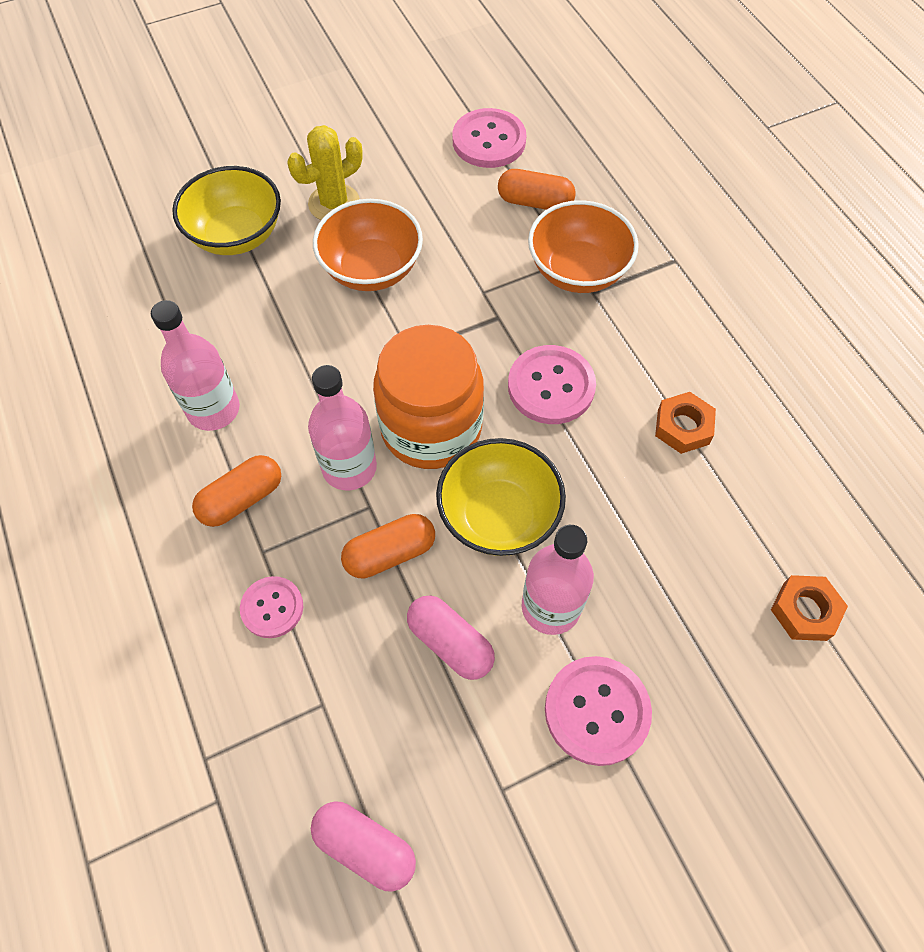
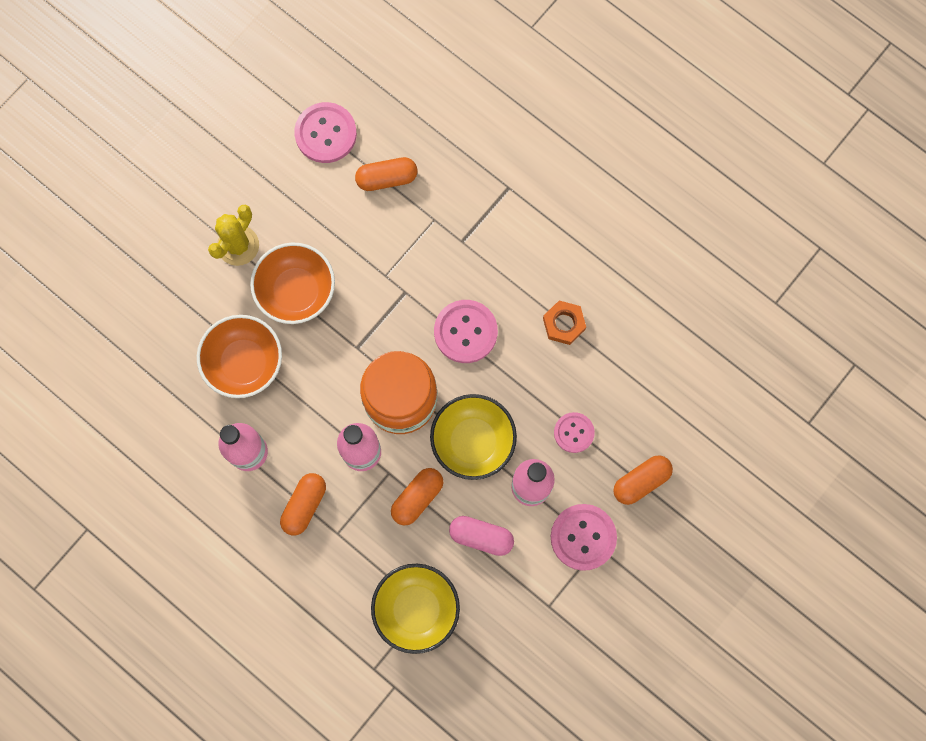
camera: 25 degrees left, 15 degrees up
yellow bowl [172,166,281,255] -> yellow bowl moved to [371,564,460,654]
pink button [240,576,303,638] -> pink button moved to [554,412,595,453]
pink capsule [311,801,416,892] -> none
orange bowl [528,200,639,293] -> orange bowl moved to [197,315,282,398]
orange nut [771,575,848,641] -> none
none -> orange capsule [613,455,673,505]

